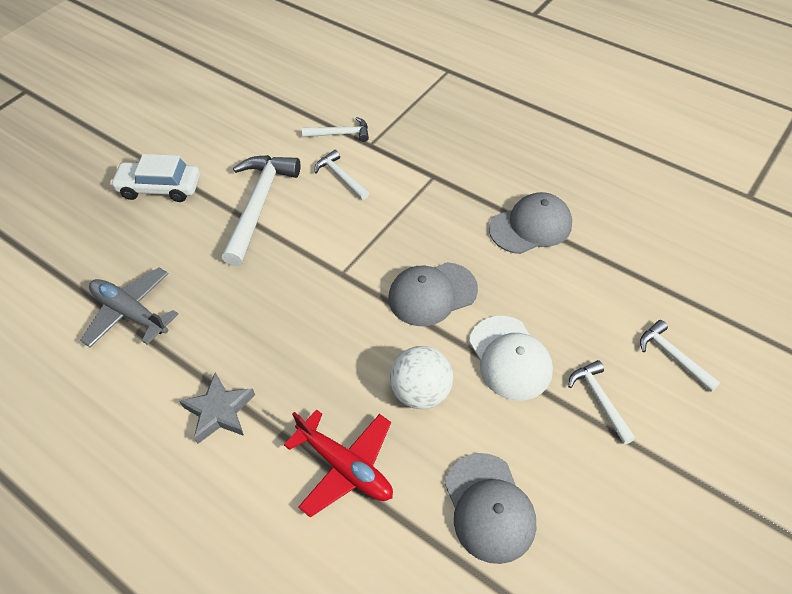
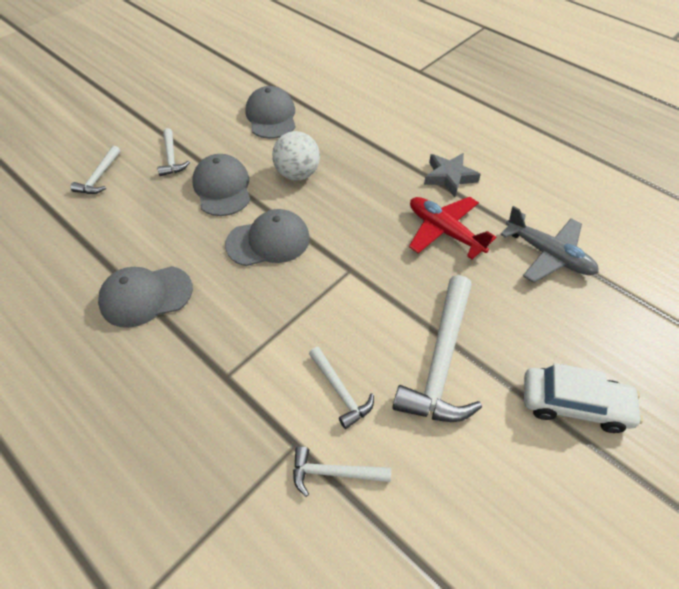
camera: 175 degrees left, 0 degrees up
red plane [284,409,393,517] -> red plane moved to [409,197,496,260]
white cap [469,316,553,401] -> grey cap [192,154,250,216]
white hammer [640,320,721,392] -> white hammer turned 45 degrees clockwise [71,146,120,194]

